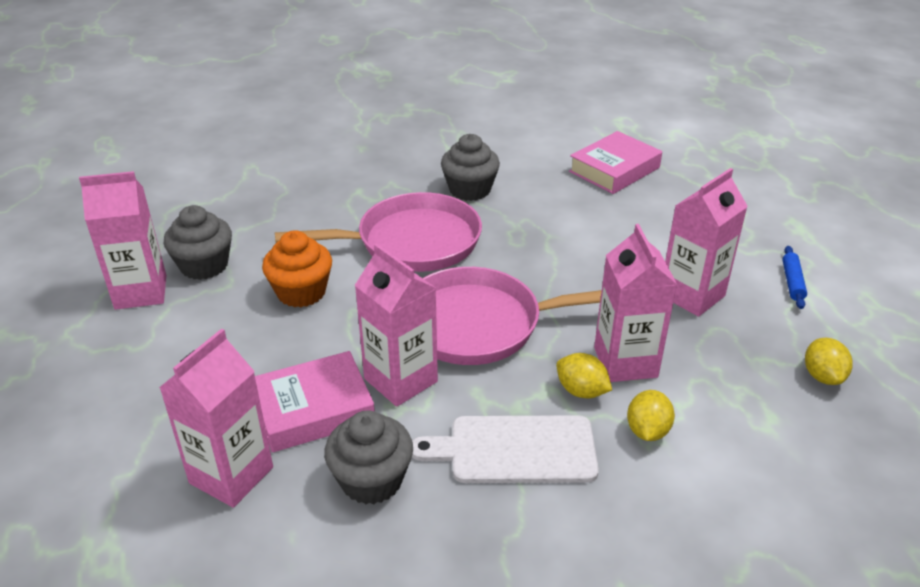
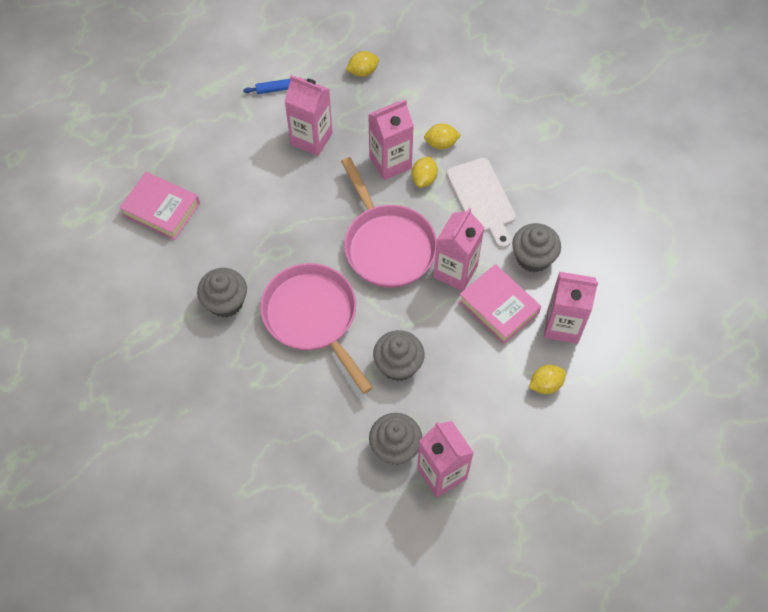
camera: 110 degrees left, 25 degrees up
orange cupcake [262,230,332,308] -> grey cupcake [373,330,425,381]
none -> yellow lemon [529,365,566,394]

